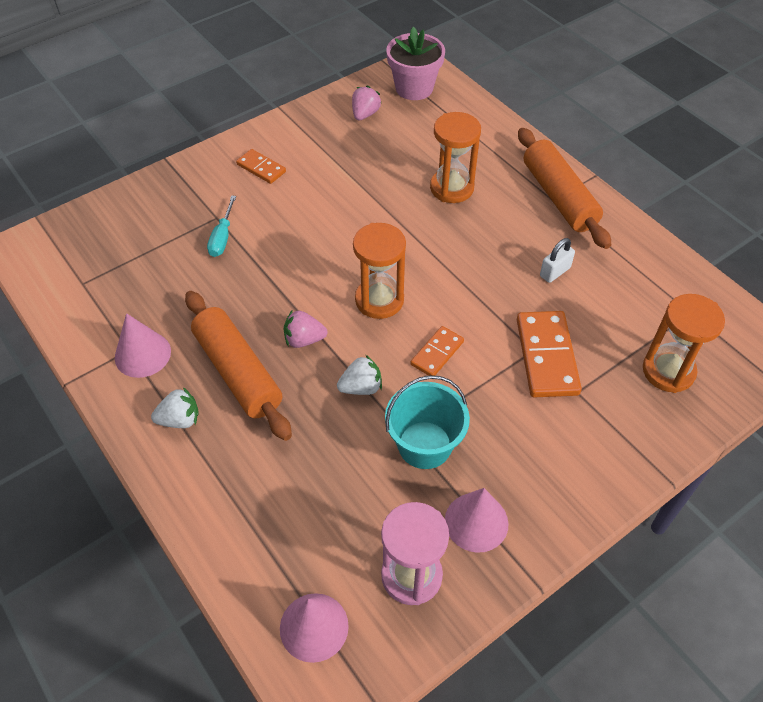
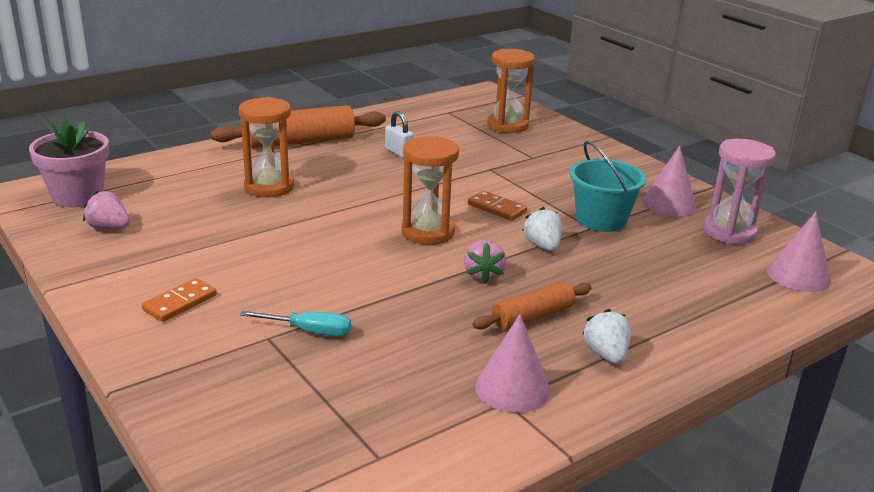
camera: 90 degrees left, 25 degrees down
orange rolling pin [185,291,292,441] -> orange rolling pin [472,282,592,330], size x0.59
orange domino [517,311,582,397] -> none

